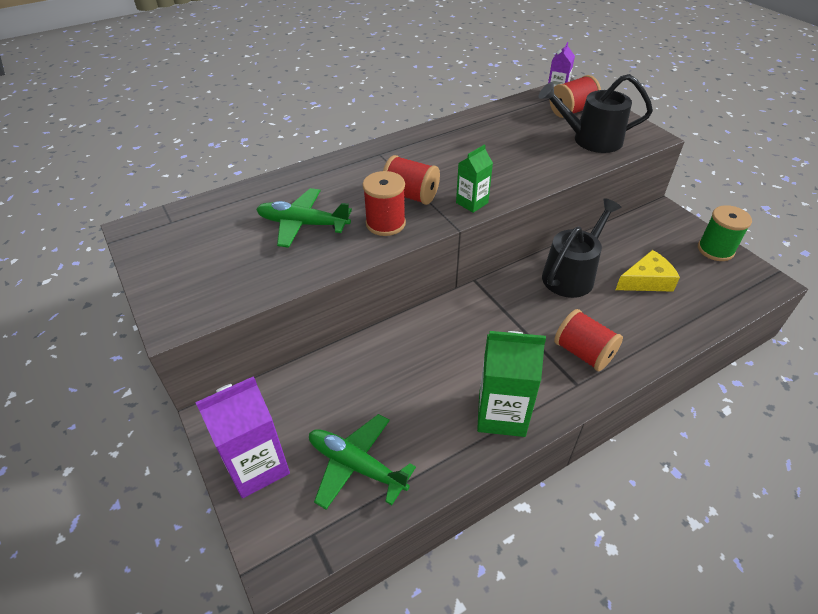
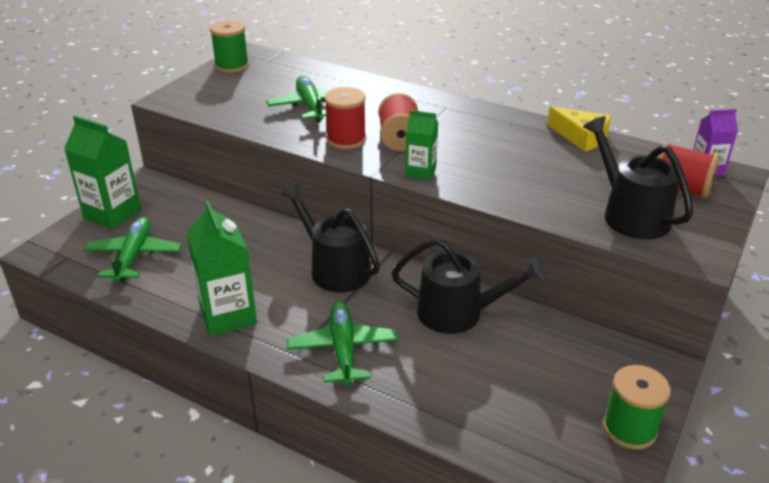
camera: 60 degrees right, 10 degrees down
purple carton [195,376,290,498] -> green carton [64,116,141,230]
red spool [554,309,623,371] -> green plane [287,301,399,386]
yellow cheese [616,250,680,292] -> yellow cheese moved to [547,107,611,152]
none -> green spool [210,20,249,73]
none -> black watering can [280,183,380,293]

